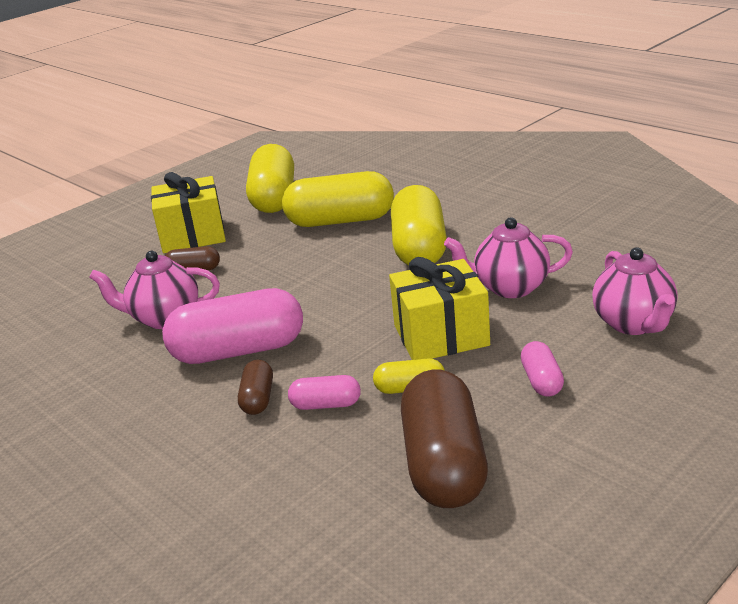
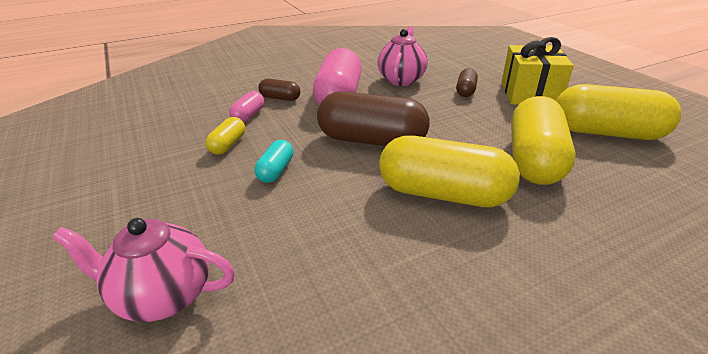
camera: 105 degrees right, 5 degrees up
yellow gift [389,257,490,360] -> turquoise capsule [254,140,294,183]
brown capsule [401,369,488,508] -> brown capsule moved to [317,91,429,146]
pink teapot [444,217,573,298] -> none
pink capsule [521,341,564,397] -> none

